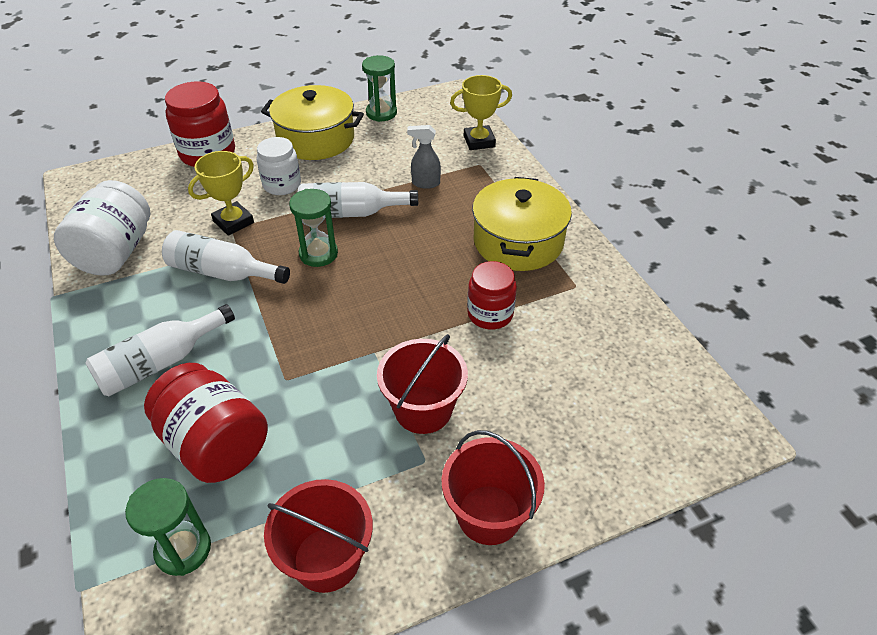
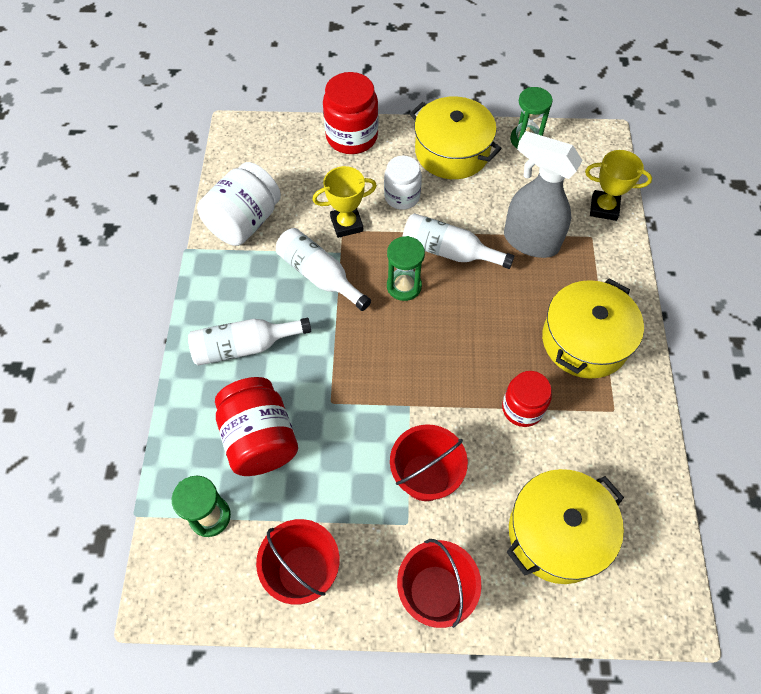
camera: 25 degrees right, 15 degrees up
grey spray bottle [407,125,441,189] -> grey spray bottle [504,131,583,258], size x2.12
none -> yellow pot [507,469,624,584]

